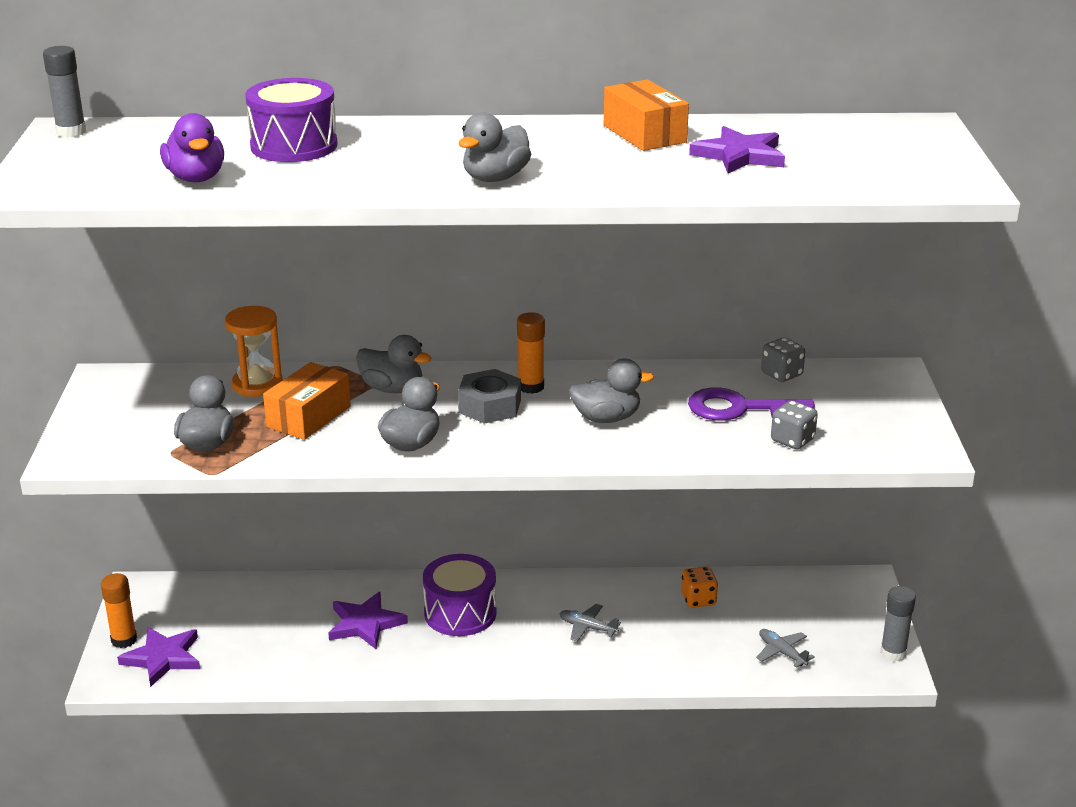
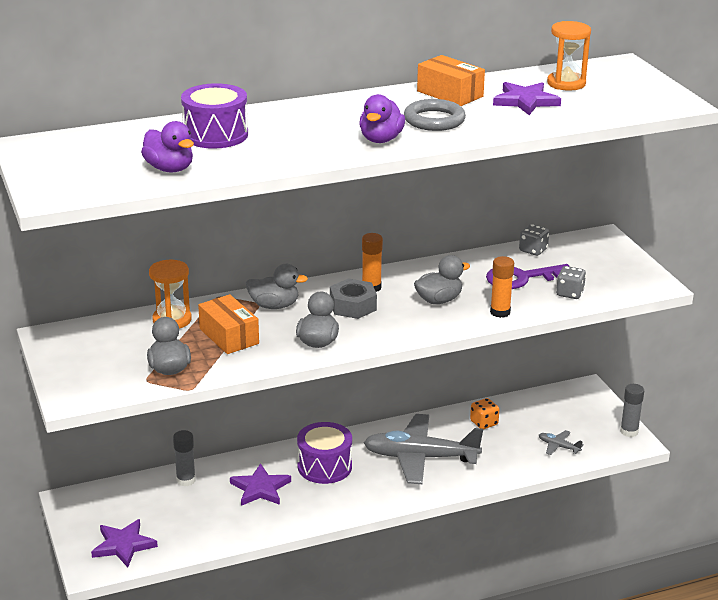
camera: 20 degrees left, 0 degrees up
grey glue stick [43,46,86,138] -> grey glue stick moved to [173,430,196,486]
orange glue stick [101,573,137,648] -> orange glue stick moved to [490,256,514,318]
orange box [263,362,351,440] -> orange box turned 45 degrees counterclockwise [198,294,259,354]
grey duck [459,112,531,182] -> purple duck [359,94,405,143]
grey plane [559,604,621,642] -> grey plane [363,414,483,484], size x2.48
none -> grey ring [404,99,466,131]
none -> orange hourglass [547,21,591,91]

